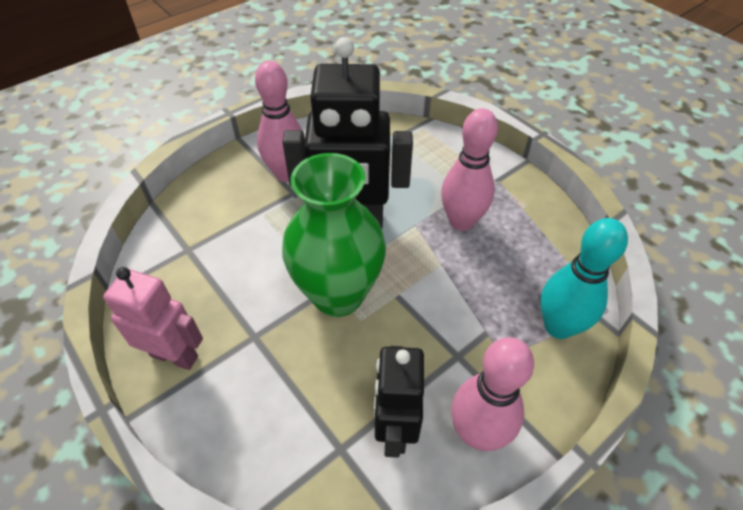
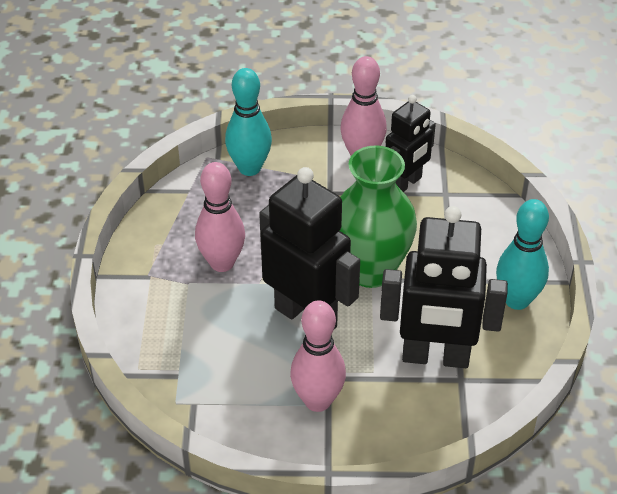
camera: 140 degrees left, 5 degrees down
pink robot [103,267,203,370] -> turquoise bowling pin [496,199,549,310]
none -> black robot [380,206,508,368]

